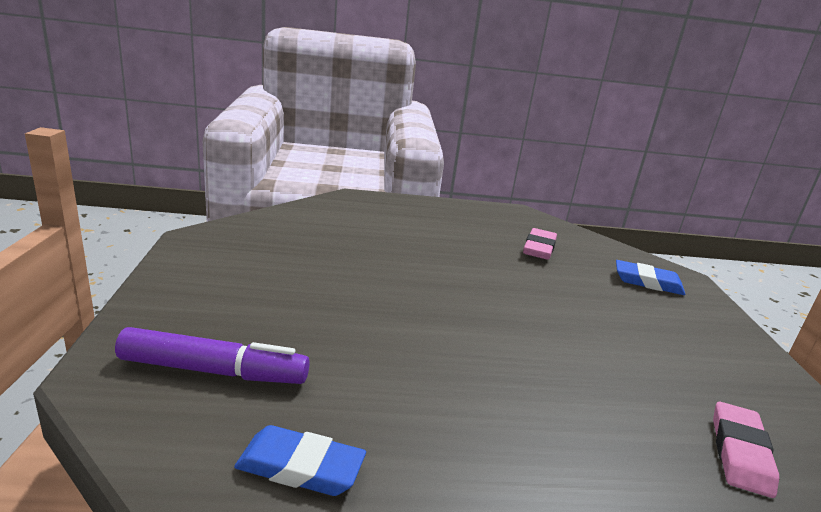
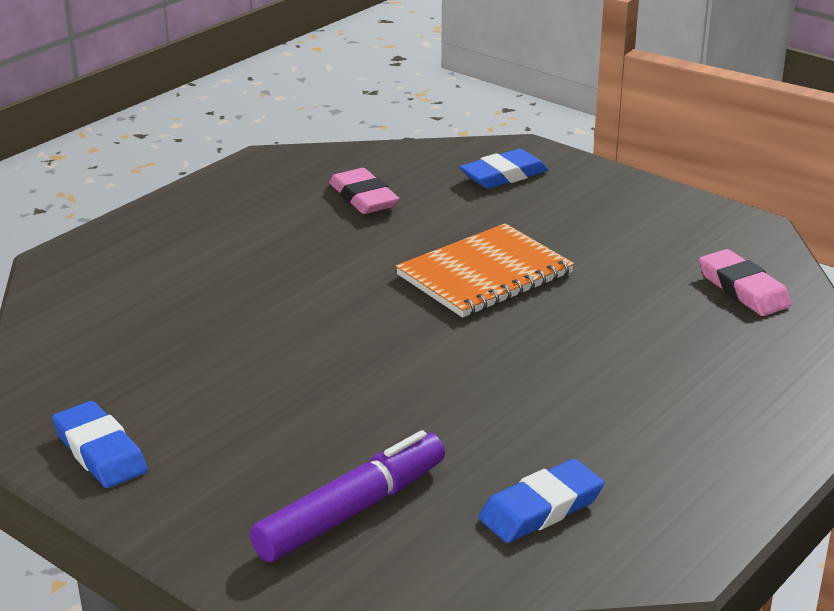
camera: 45 degrees left, 5 degrees up
none -> blue eraser [52,401,148,488]
none -> orange notebook [395,223,574,318]

